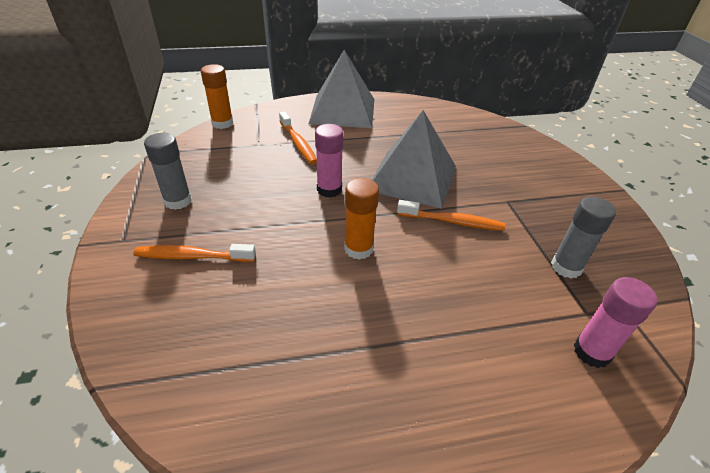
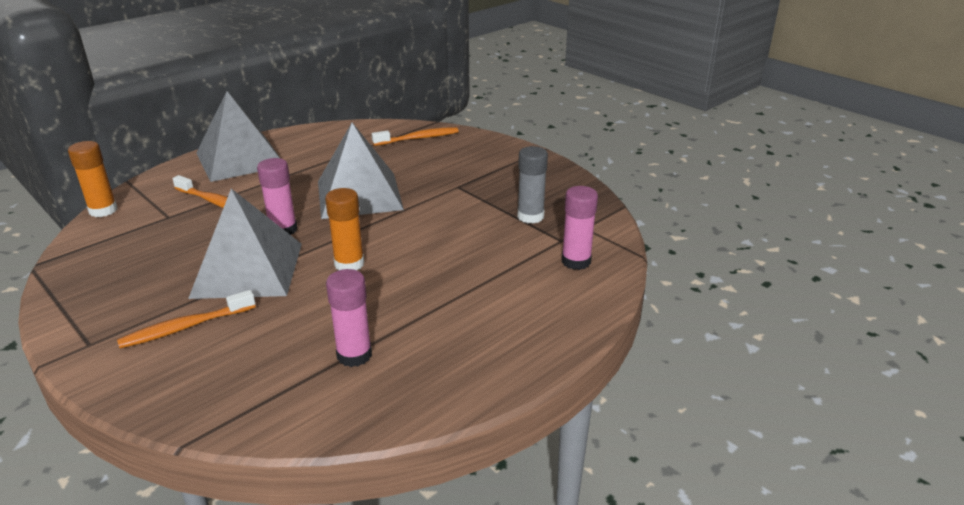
camera: 30 degrees left, 10 degrees down
grey glue stick [144,133,191,210] -> none
orange toothbrush [397,200,505,231] -> orange toothbrush moved to [372,127,459,146]
none -> grey pyramid [188,189,302,299]
none -> pink glue stick [326,269,372,367]

